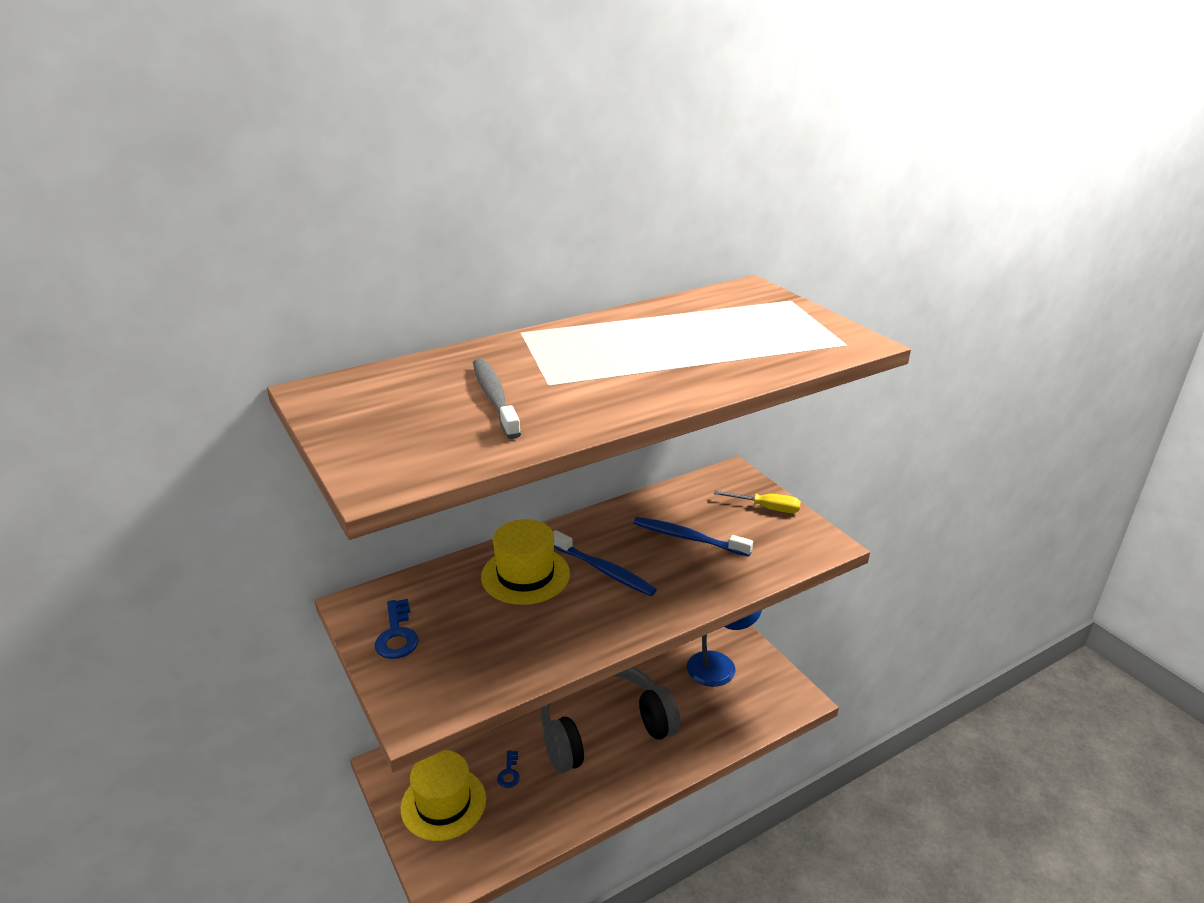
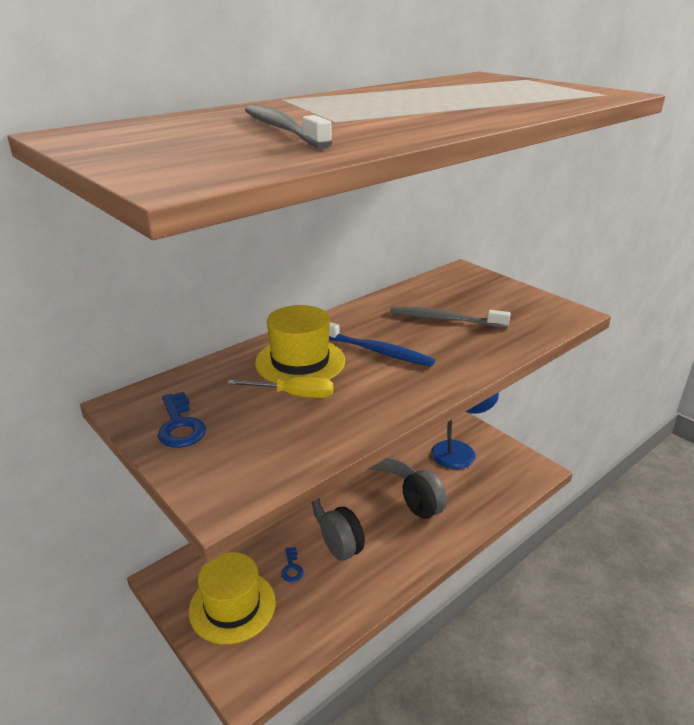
camera: 10 degrees left, 0 degrees up
blue toothbrush [633,517,753,557] -> grey toothbrush [390,306,511,328]
yellow screwdriver [714,491,801,513] -> yellow screwdriver moved to [228,377,333,398]

